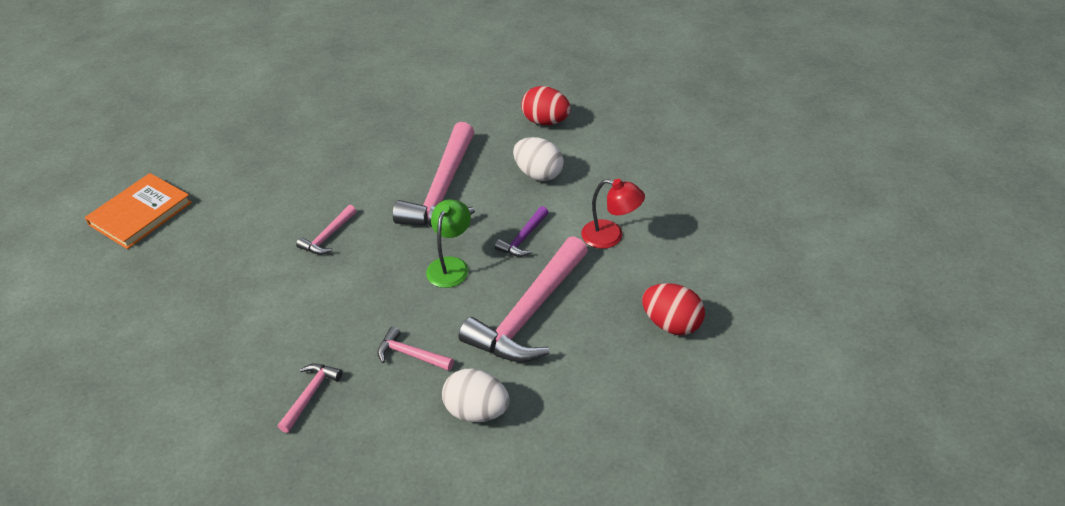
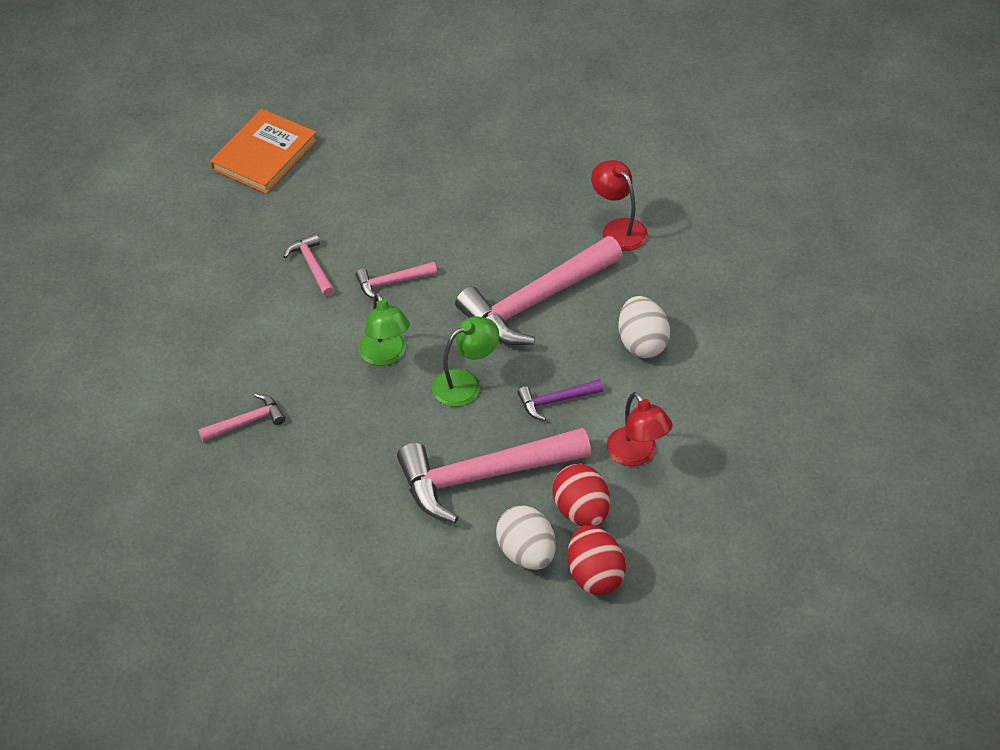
camera: 40 degrees right, 5 degrees up
orange book [85,173,192,249] -> orange book turned 45 degrees counterclockwise [210,109,317,194]
pink hammer [377,327,454,371] -> pink hammer moved to [283,233,334,297]
white egg [442,369,510,422] -> white egg moved to [496,505,556,570]
red egg [521,86,571,125] -> red egg moved to [552,464,610,526]
none -> green lamp [358,292,410,366]
none -> red lamp [591,160,648,251]

